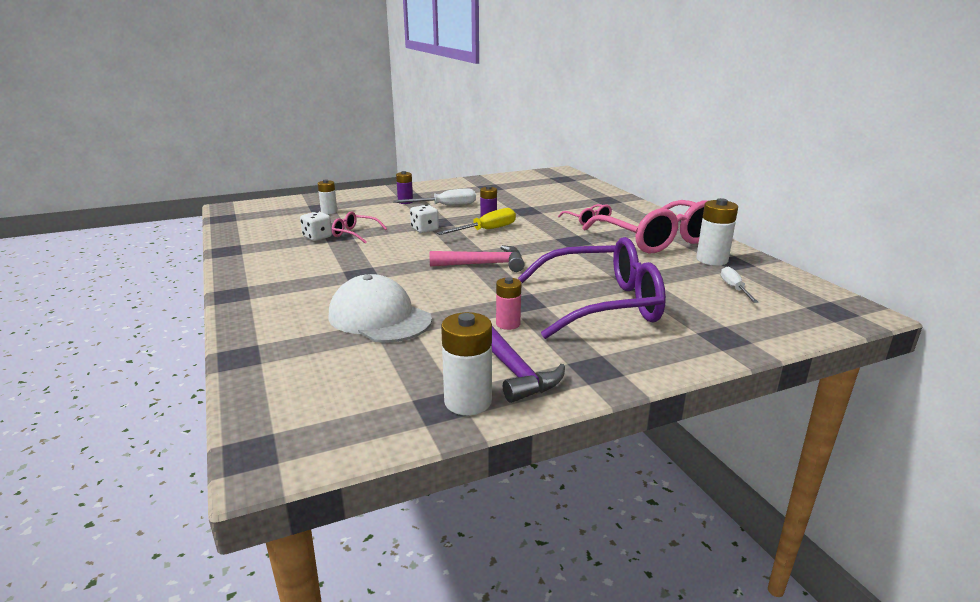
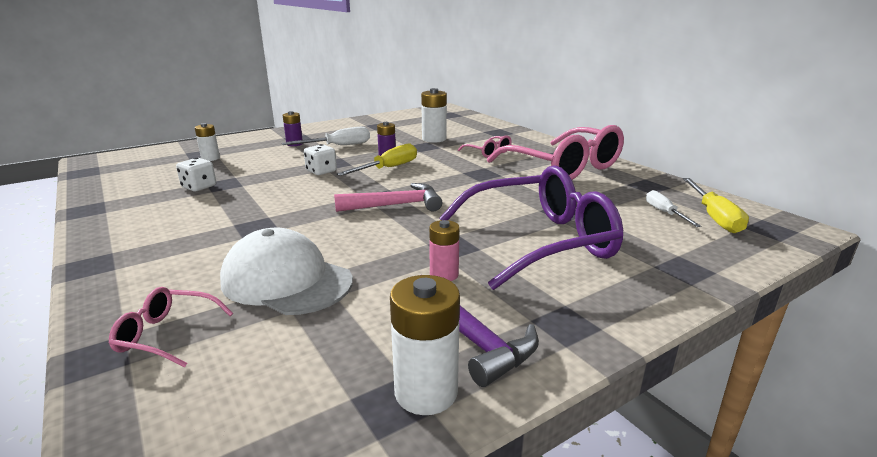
camera: 10 degrees left, 0 degrees up
pink glasses [332,211,387,243] -> pink glasses moved to [109,287,233,368]
white battery [696,198,738,266] -> white battery moved to [421,88,447,143]
none -> yellow screwdriver [683,178,749,233]

